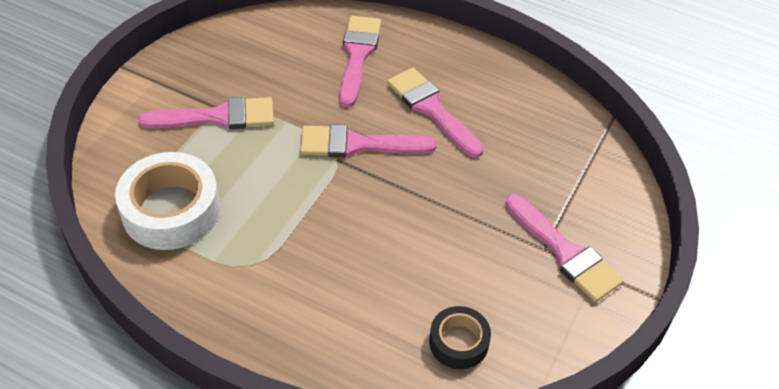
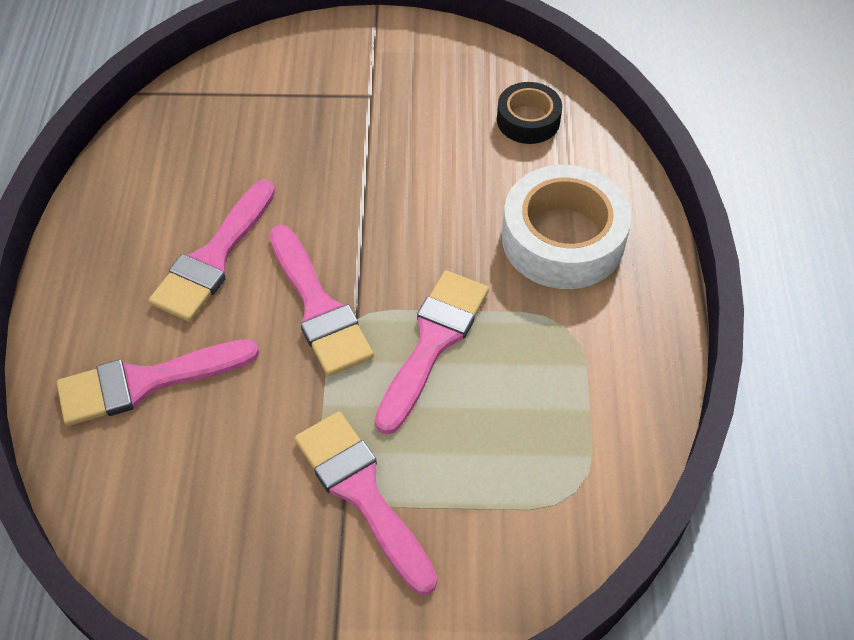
camera: 115 degrees left, 5 degrees up
white tape [115,152,220,250] -> white tape moved to [502,165,631,289]
pink brush [505,194,623,302] -> pink brush moved to [375,271,489,435]

